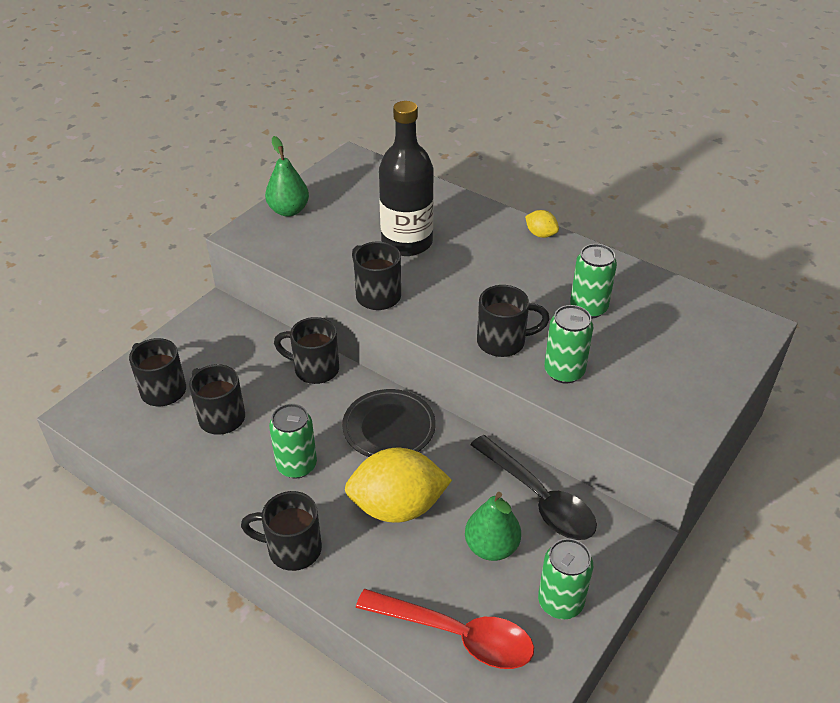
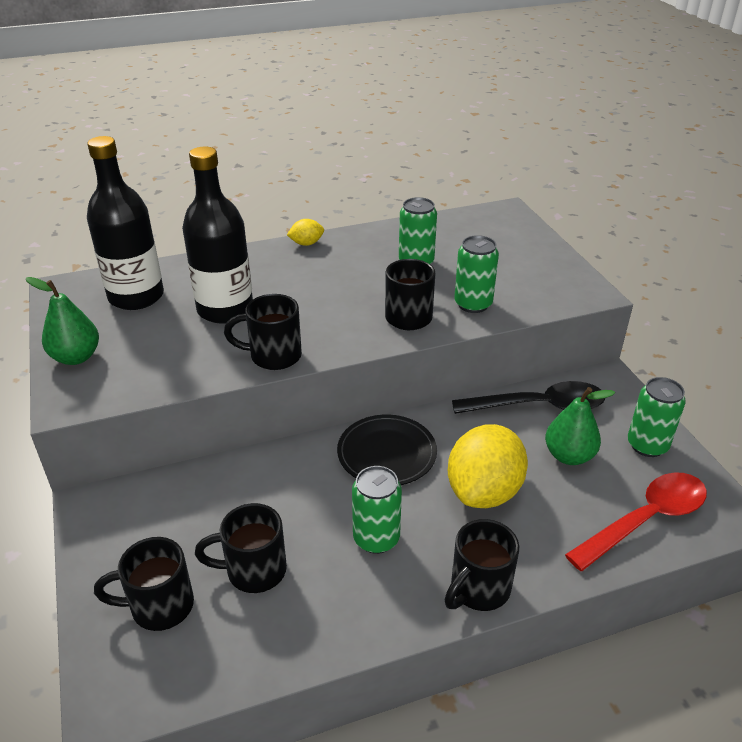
camera: 55 degrees left, 5 degrees down
black mug [274,317,339,384] -> none
none -> black bottle [87,136,164,310]

